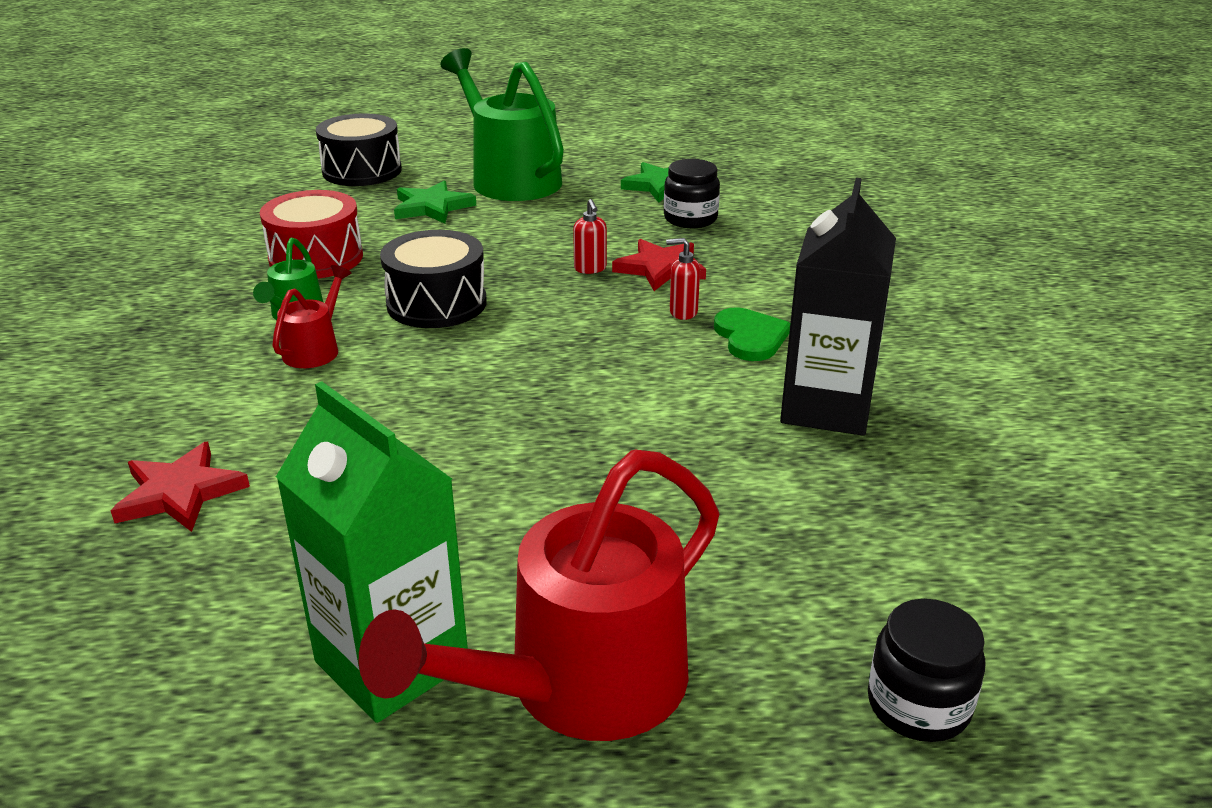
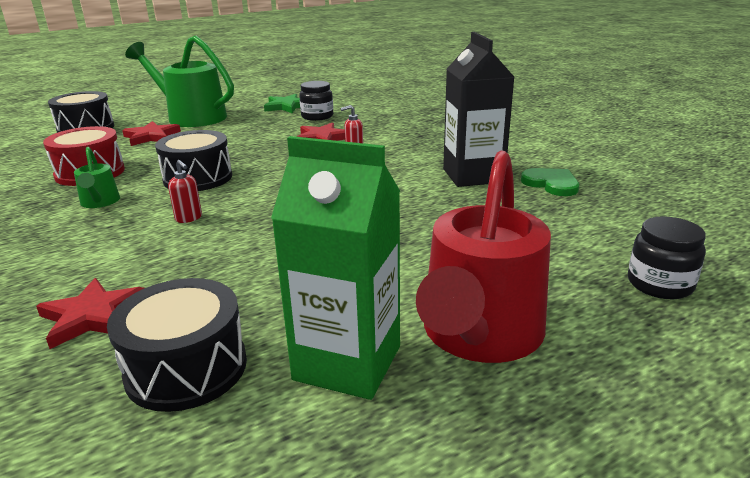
camera: 25 degrees left, 5 degrees down
red watering can [272,265,351,368] -> none
green star [394,180,476,224] -> red star [122,121,181,146]
red soap dispenser [573,199,607,274] -> red soap dispenser moved to [168,160,202,223]
green heart [714,308,790,361] -> green heart moved to [521,168,579,196]
none -> black drum [107,278,247,412]

